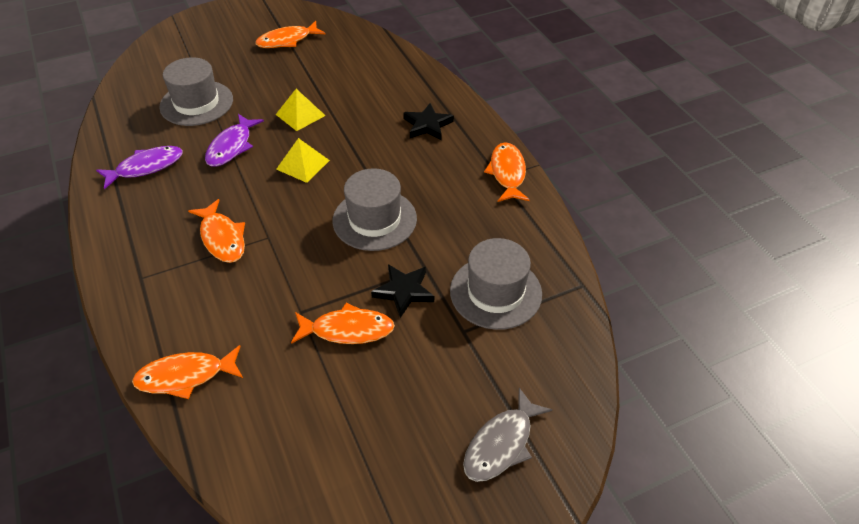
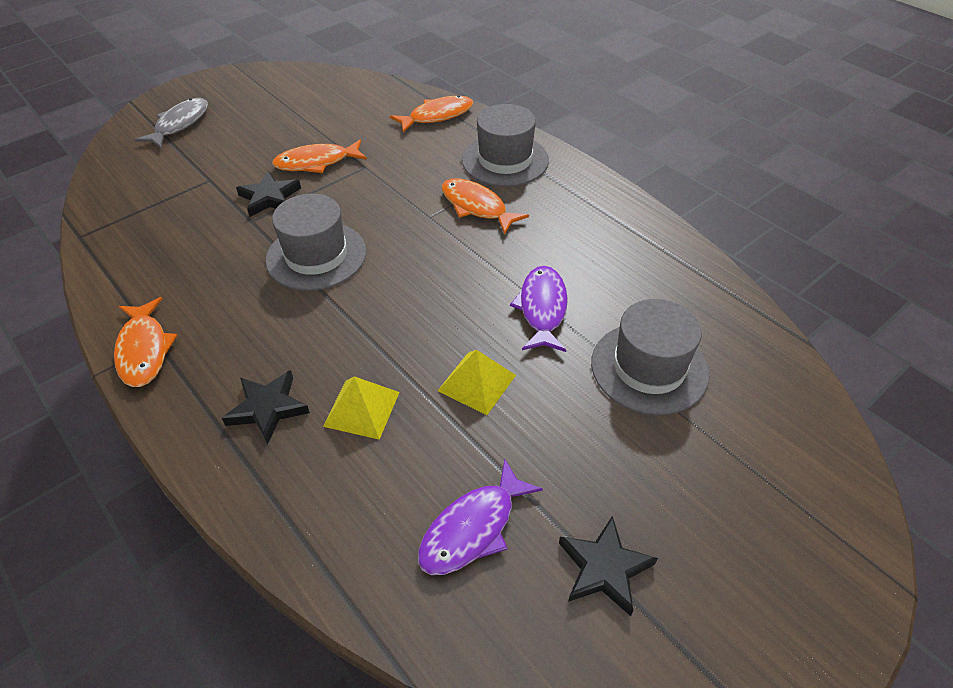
camera: 165 degrees right, 0 degrees up
purple fish [96,146,183,190] -> purple fish moved to [418,459,543,575]
orange fish [255,21,326,48] -> black star [559,516,658,616]
yellow pyramid [276,138,330,183] -> yellow pyramid moved to [323,376,400,440]
grey hat [450,238,542,330] -> grey hat moved to [462,104,549,187]

